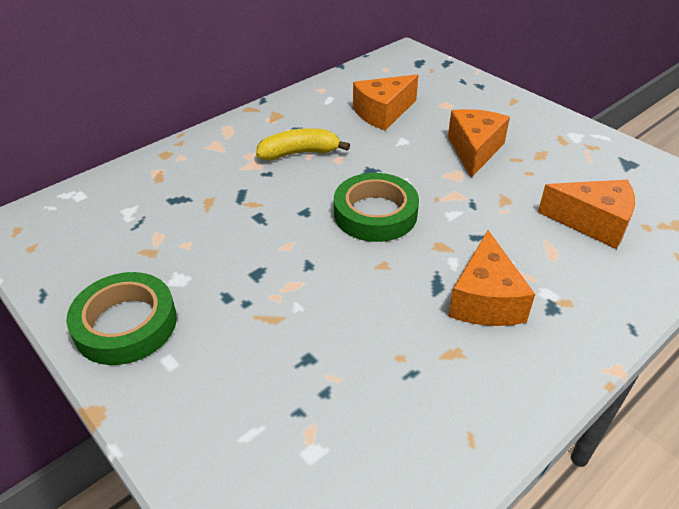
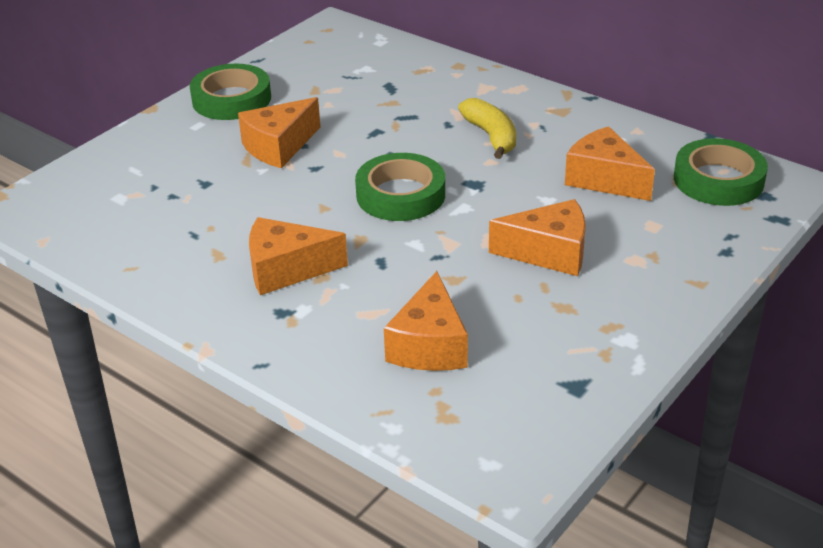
camera: 80 degrees right, 5 degrees down
none -> orange cheese [238,97,320,168]
none -> green tape [674,138,768,206]

